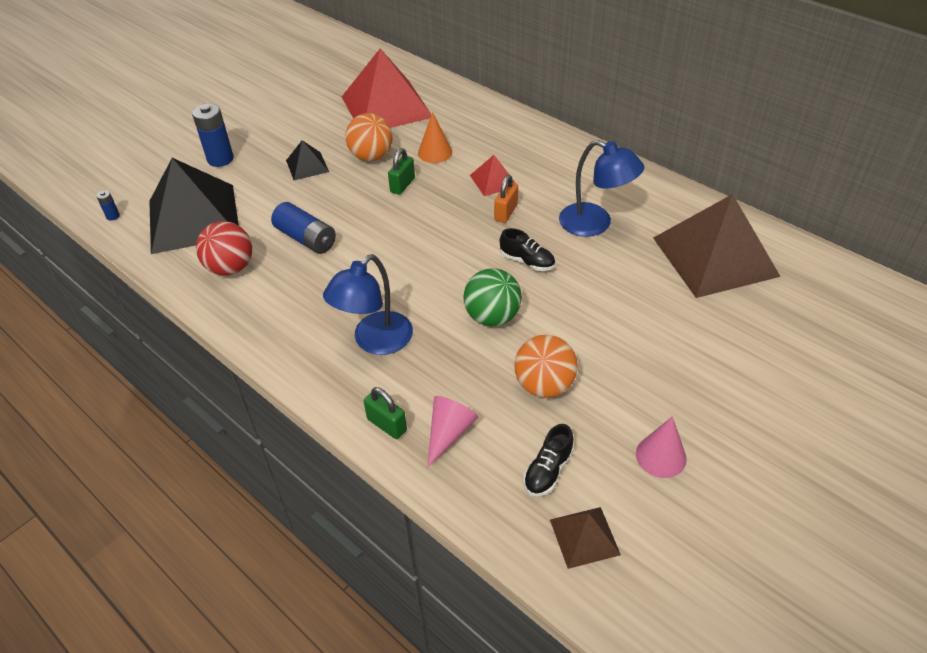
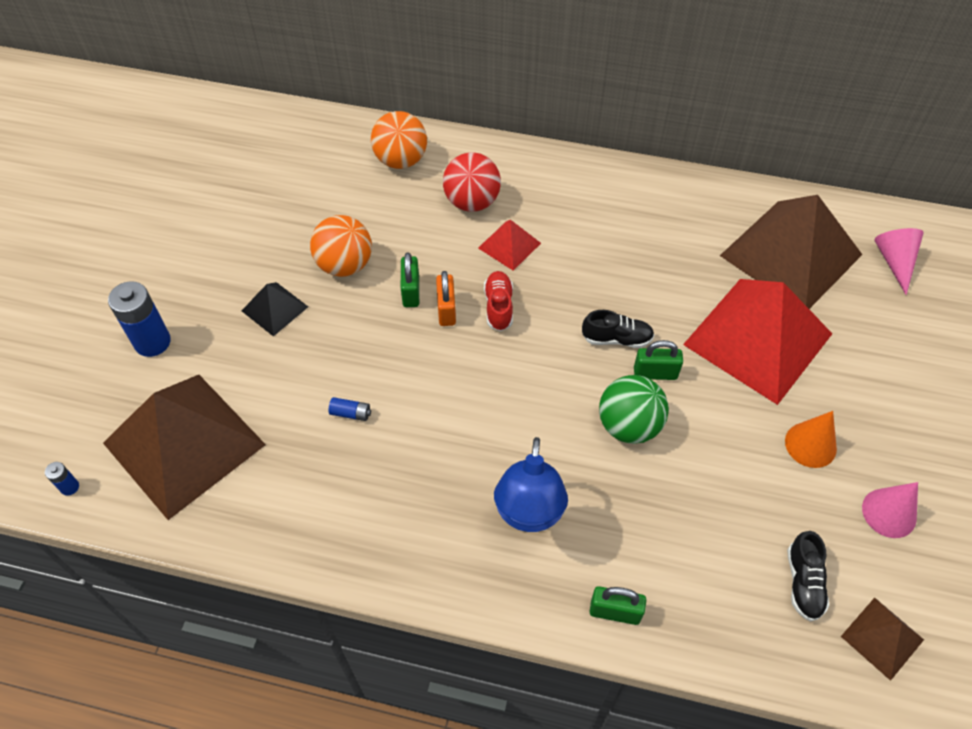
camera: 30 degrees left, 10 degrees up
black pyramid [149,158,239,254] -> brown pyramid [103,375,266,520]
red ball [196,221,252,276] -> red ball moved to [443,152,501,212]
blue battery [271,202,336,254] -> blue battery [328,397,371,421], size x0.46
red pyramid [342,49,431,128] -> red pyramid moved to [683,279,832,405]
orange cone [418,112,452,163] -> orange cone moved to [785,411,837,468]
pink cone [427,396,478,467] -> pink cone moved to [874,228,924,295]
orange padlock [494,175,518,223] -> orange padlock moved to [436,271,456,326]
orange ball [514,335,578,398] -> orange ball moved to [371,111,427,169]
blue lamp [559,140,644,237] -> none
none -> red shoe [484,271,513,331]
none -> green padlock [634,340,683,380]

